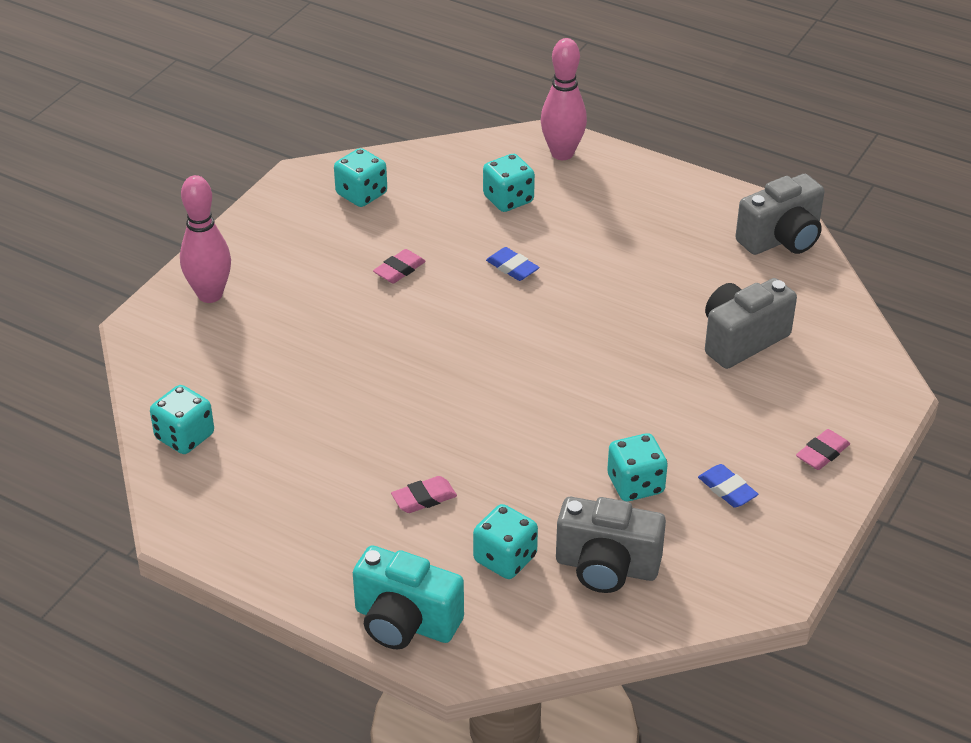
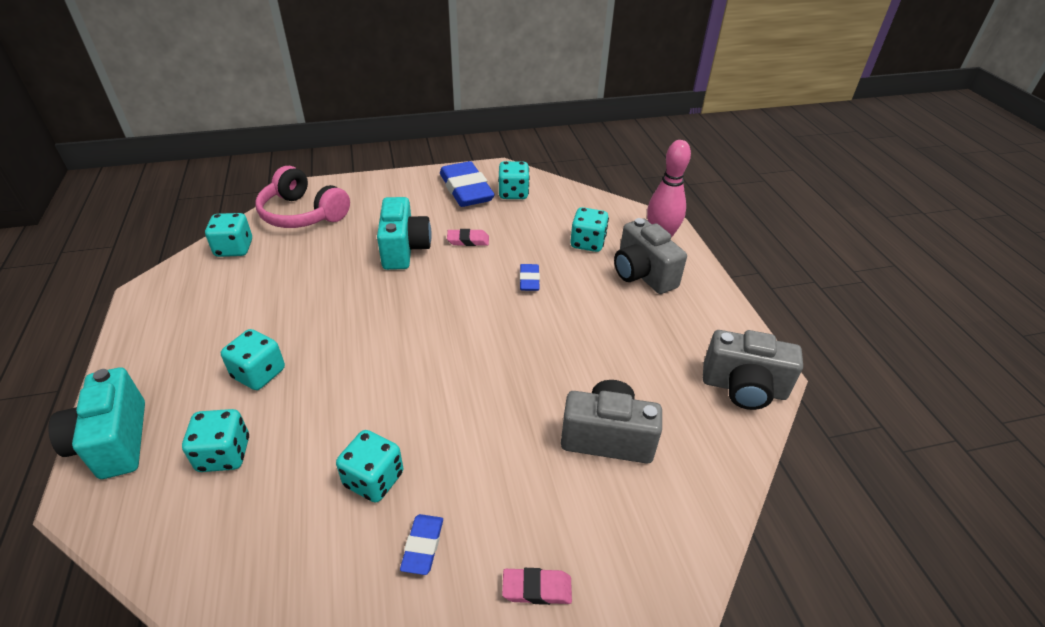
camera: 45 degrees right, 0 degrees up
pink bowling pin [180,175,231,303] -> none
pink eraser [391,476,457,513] -> turquoise dice [221,329,285,390]
grey camera [556,497,666,593] -> grey camera moved to [614,218,687,294]
none -> pink headphones [256,166,350,228]
none -> turquoise camera [377,197,432,270]
none -> blue eraser [440,161,495,207]

